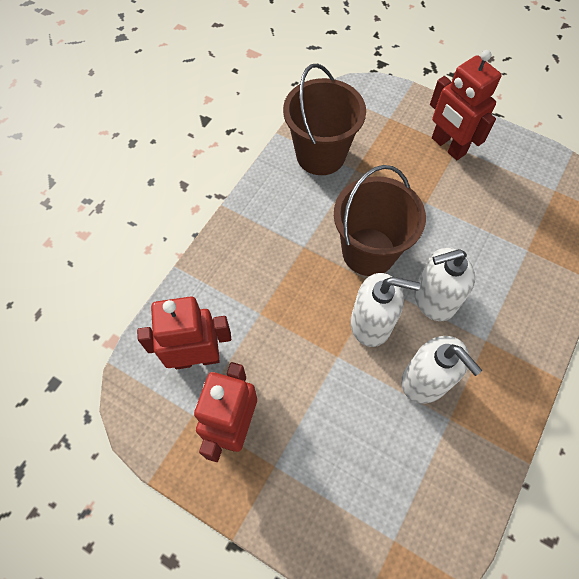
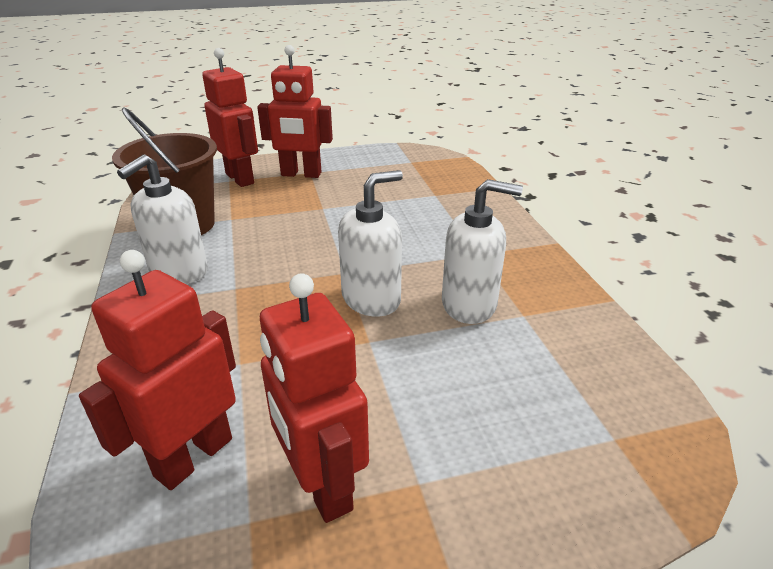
camera: 45 degrees left, 30 degrees down
brown bucket [334,165,426,276] -> none
white soap dispenser [414,248,475,321] -> white soap dispenser moved to [117,154,208,284]
none -> red robot [202,48,258,187]

